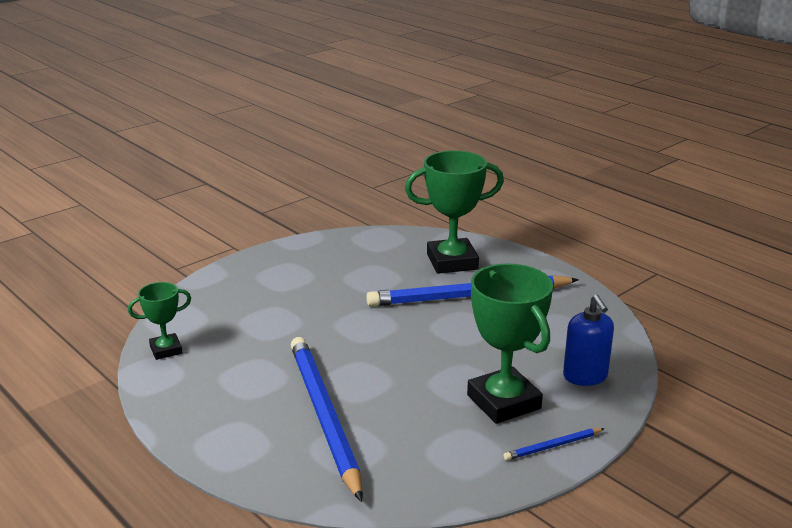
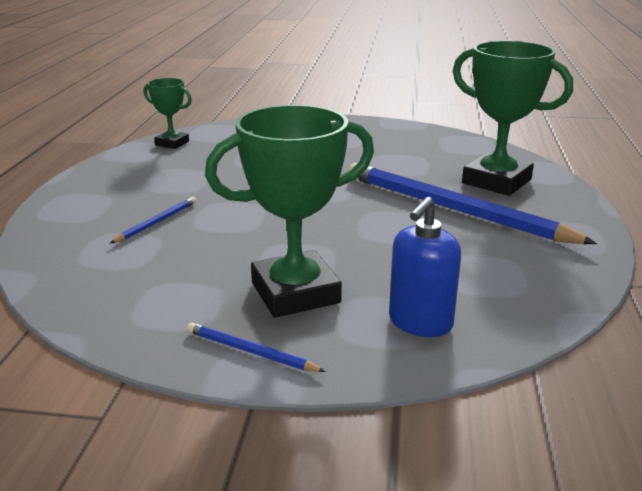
camera: 50 degrees right, 0 degrees up
blue pencil [291,337,363,502] -> blue pencil [110,197,197,243], size x0.42
green trophy [467,263,553,424] -> green trophy turned 45 degrees clockwise [205,105,374,318]

